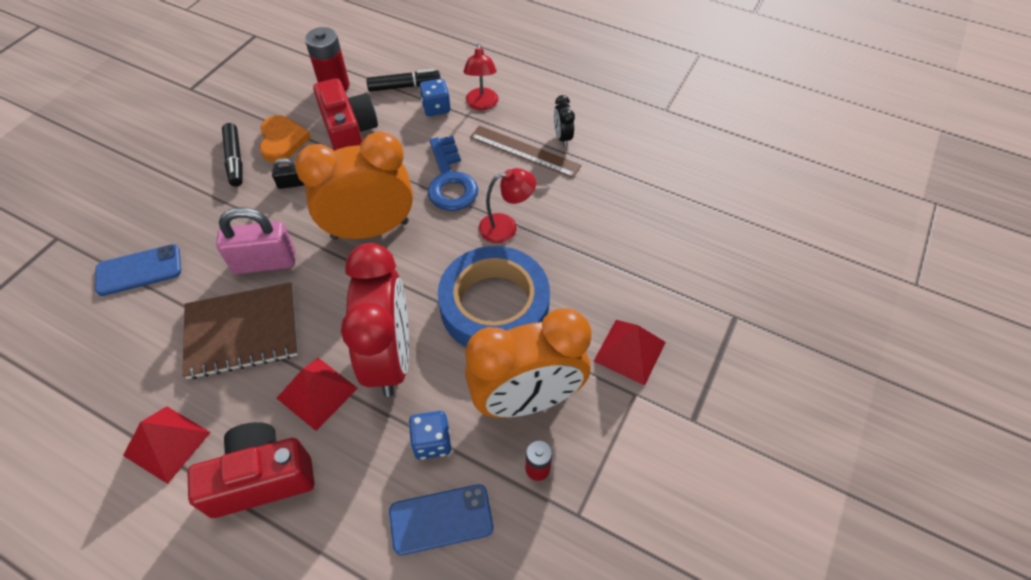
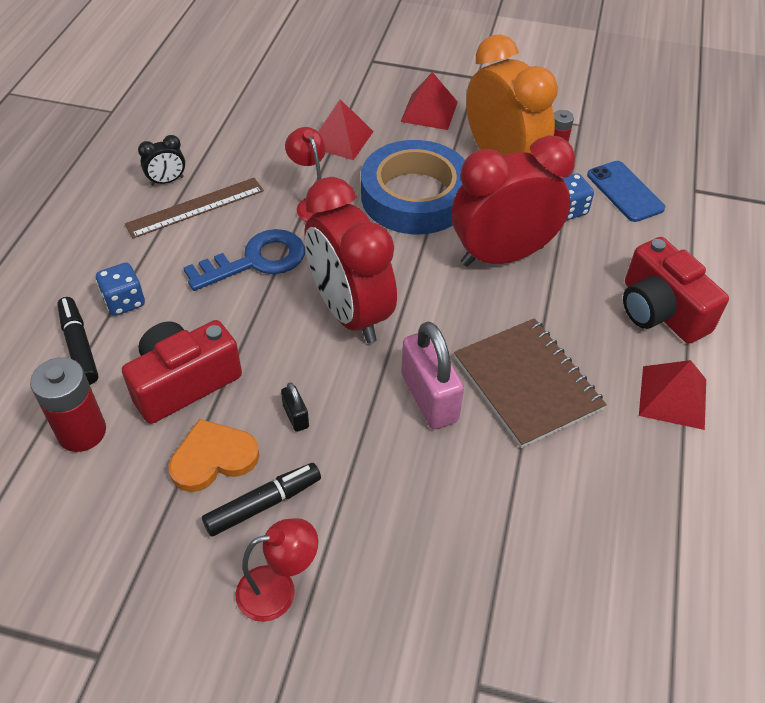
camera: 105 degrees left, 5 degrees down
blue phone [95,244,181,296] -> none
red pyramid [276,358,358,431] -> red pyramid moved to [318,99,374,160]
orange clock [295,131,413,240] -> red clock [305,177,397,343]
red lamp [463,44,498,110] -> red lamp moved to [236,518,318,622]
brown ruler [470,126,581,178] -> brown ruler turned 45 degrees clockwise [125,178,264,239]

